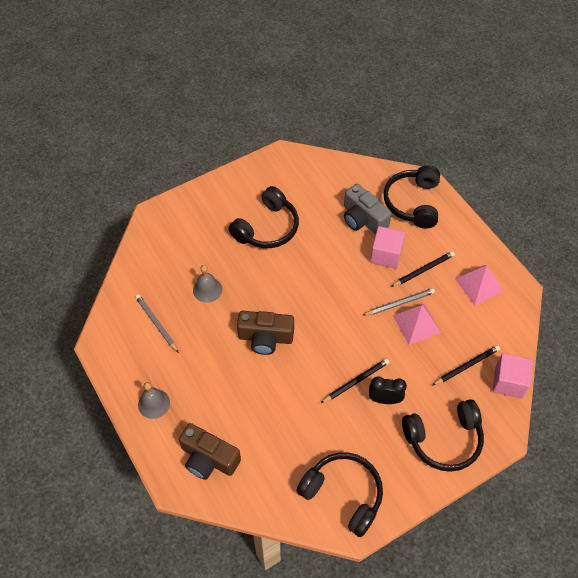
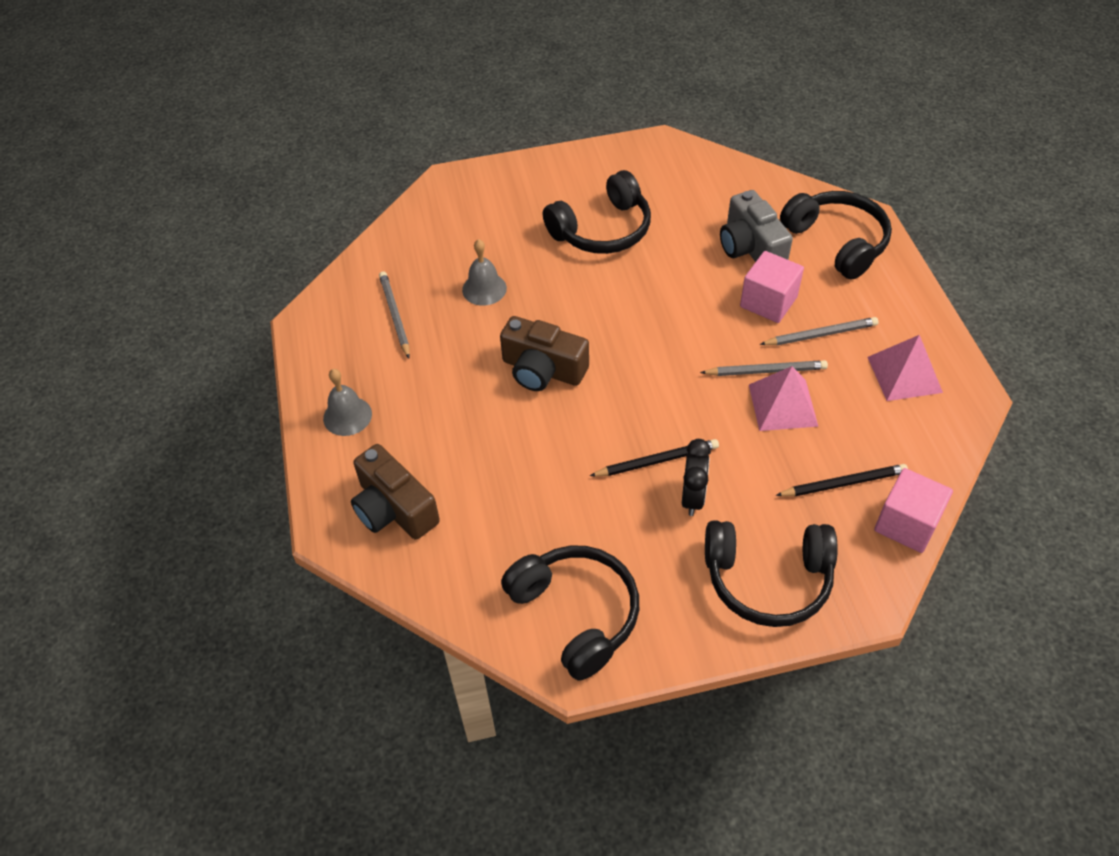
camera: 20 degrees right, 5 degrees down
black clock [369,376,407,404] -> black clock turned 75 degrees clockwise [682,439,711,516]
black headphones [384,165,440,229] -> black headphones turned 120 degrees clockwise [780,191,892,280]
black pencil [391,251,455,287] -> grey pencil [760,317,878,345]

